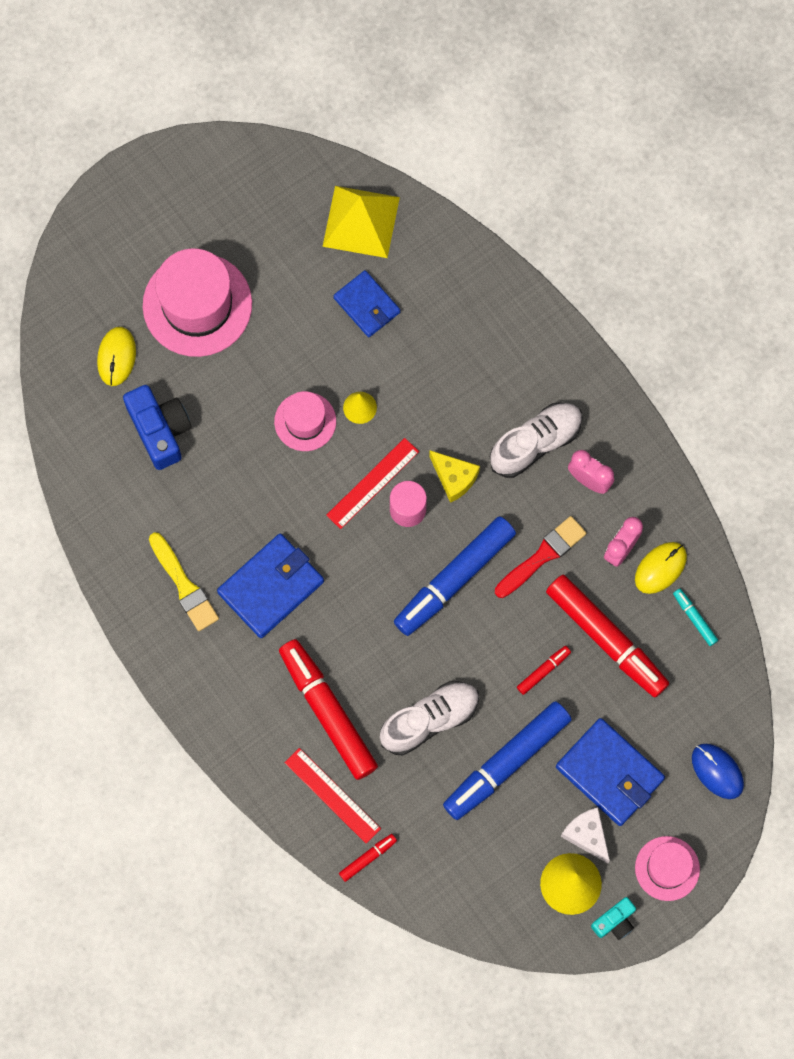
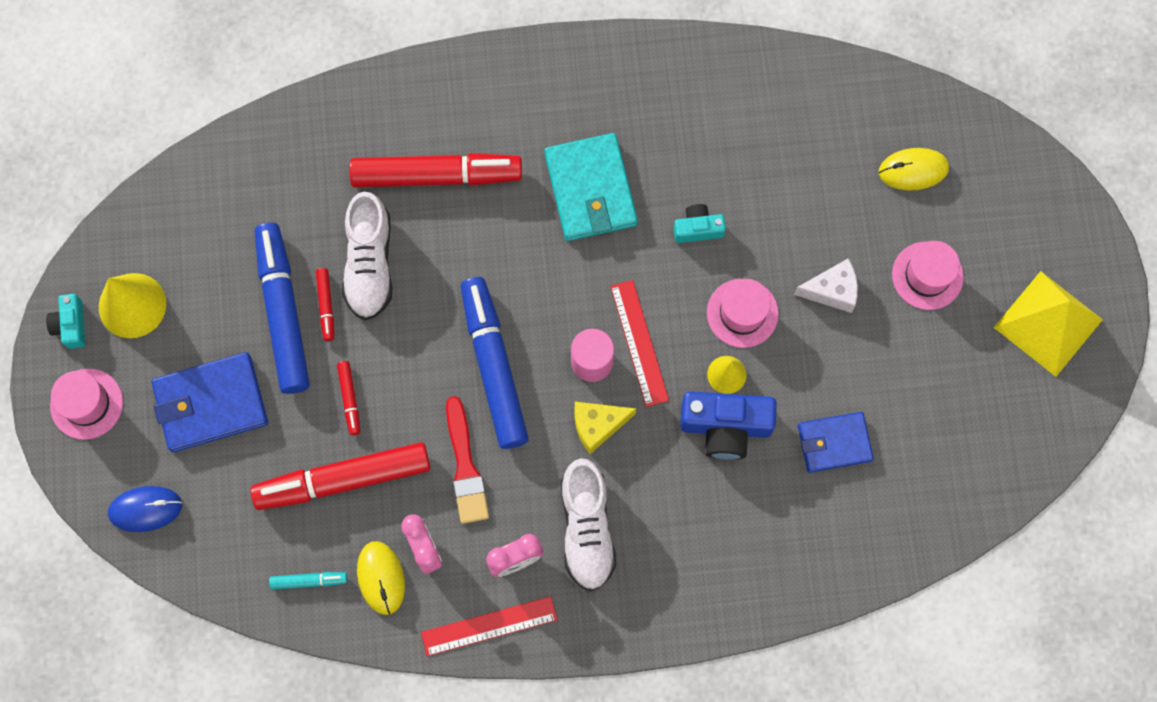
camera: 120 degrees right, 0 degrees up
yellow mouse [97,327,136,386] -> yellow mouse turned 45 degrees counterclockwise [879,148,949,191]
blue camera [123,385,192,470] -> blue camera moved to [680,391,777,460]
pink hat [143,248,252,357] -> pink hat [892,241,964,310], size x0.56
yellow brush [149,532,219,631] -> none
blue wallet [217,534,324,638] -> turquoise wallet [545,133,638,241]
red ruler [285,748,381,844] -> red ruler moved to [421,596,557,656]
yellow pyramid [322,186,400,258] -> yellow pyramid moved to [994,271,1103,377]
red marker [339,834,397,882] -> red marker moved to [316,268,334,341]
white cheese [561,807,610,863] -> white cheese moved to [794,258,858,313]
none -> turquoise camera [674,204,726,243]

